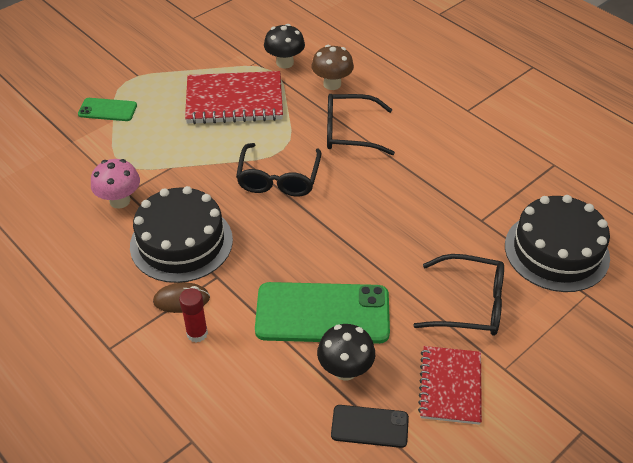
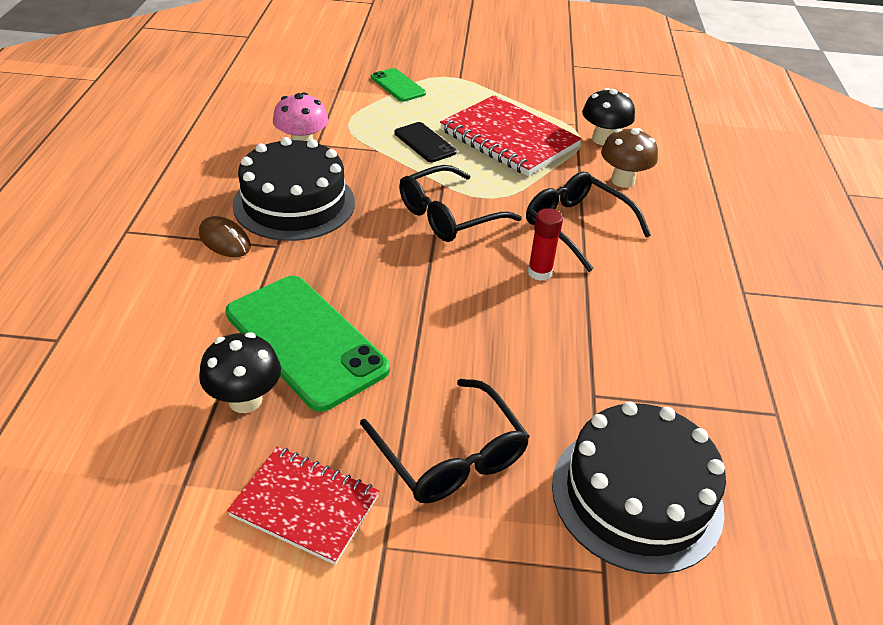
camera: 45 degrees right, 5 degrees down
red glue stick [179,288,208,342] -> red glue stick moved to [528,208,563,281]
black phone [331,405,409,448] -> black phone moved to [395,122,457,162]
red notebook [418,346,482,425] -> red notebook turned 60 degrees clockwise [227,447,379,565]

